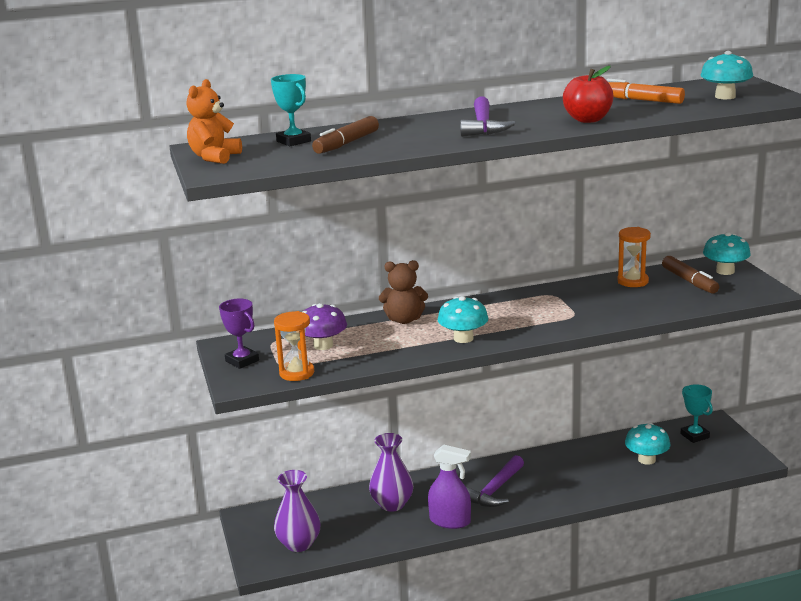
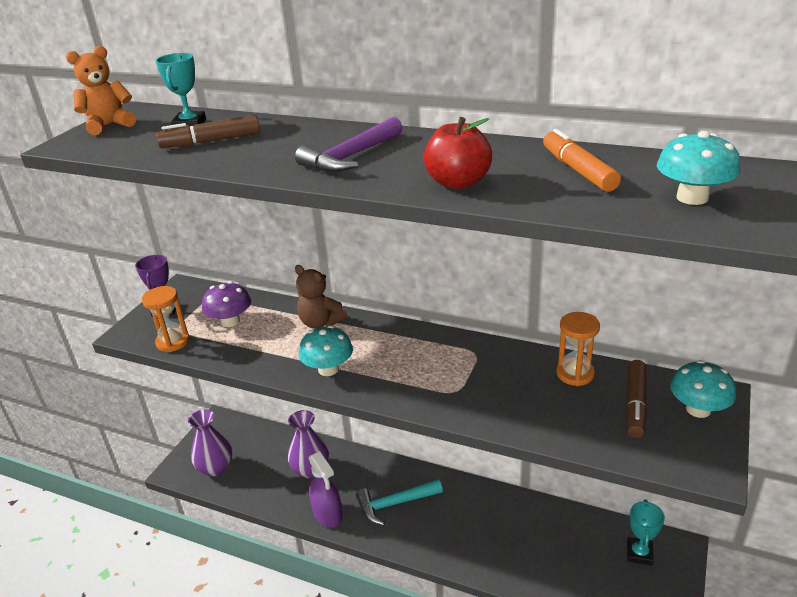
camera: 40 degrees right, 10 degrees up
purple hammer [465,455,524,507] -> turquoise hammer [356,479,443,526]
turquoise mushroom [625,423,670,465] -> none

